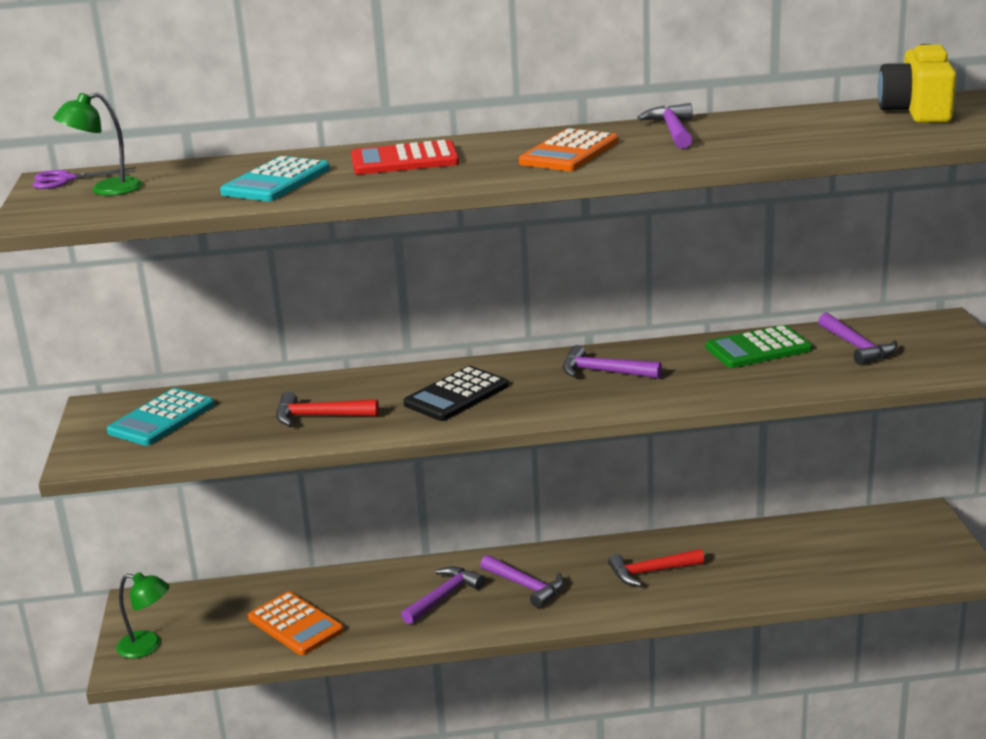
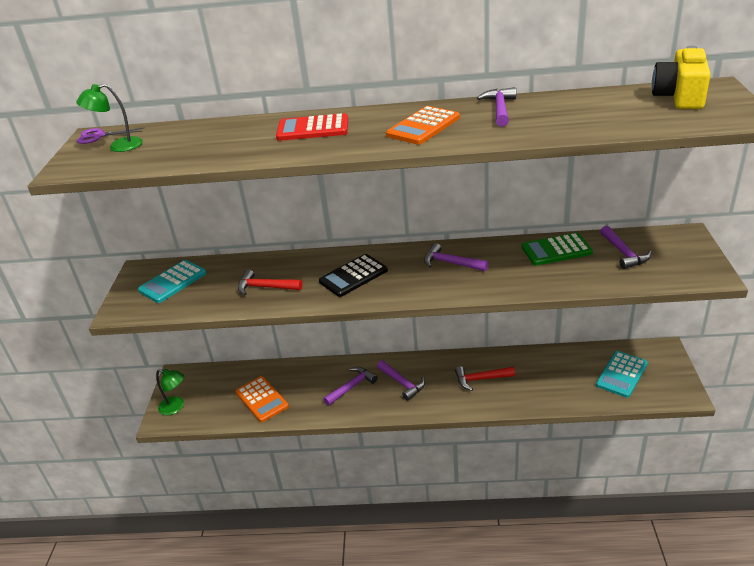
camera: 10 degrees right, 10 degrees up
turquoise calculator [220,156,330,201] -> turquoise calculator moved to [596,351,648,398]

